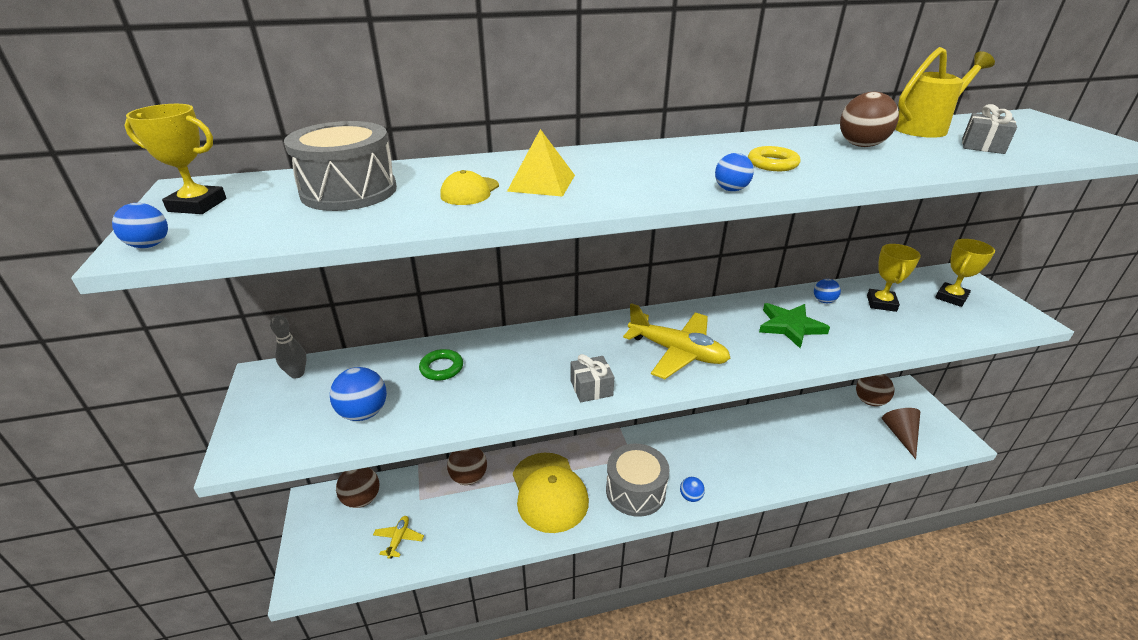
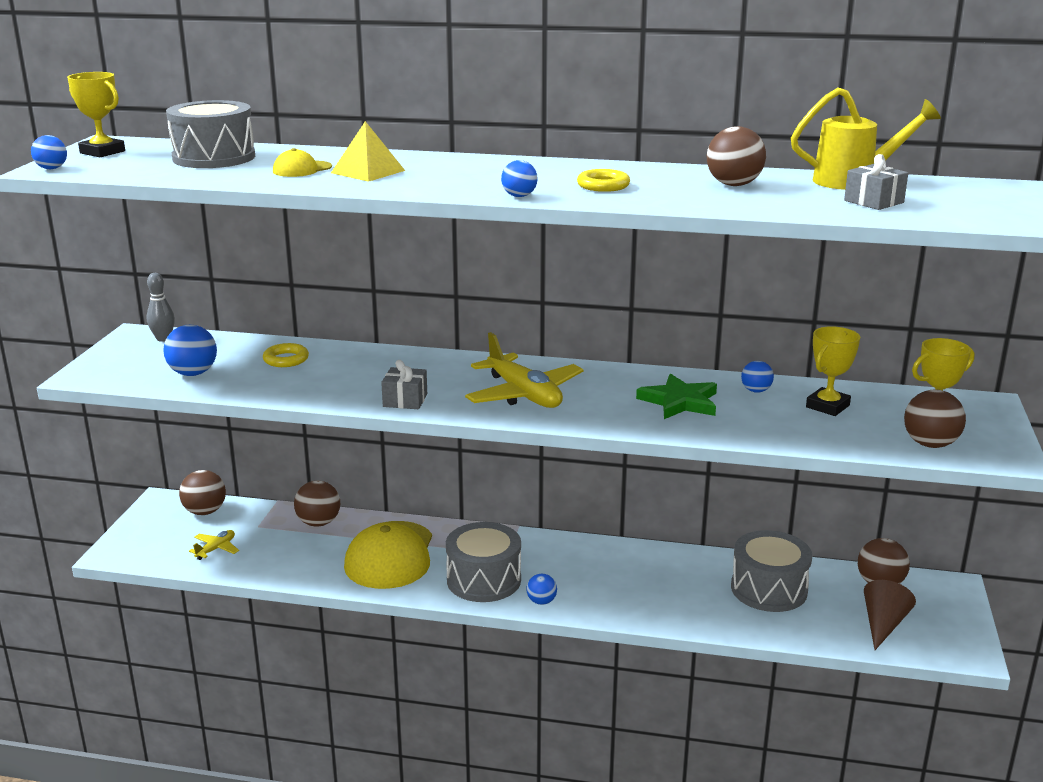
camera: 25 degrees right, 10 degrees down
green ring [419,349,463,381] -> yellow ring [263,343,309,367]
none -> grey drum [731,530,812,612]
none -> brown ball [904,390,966,448]

